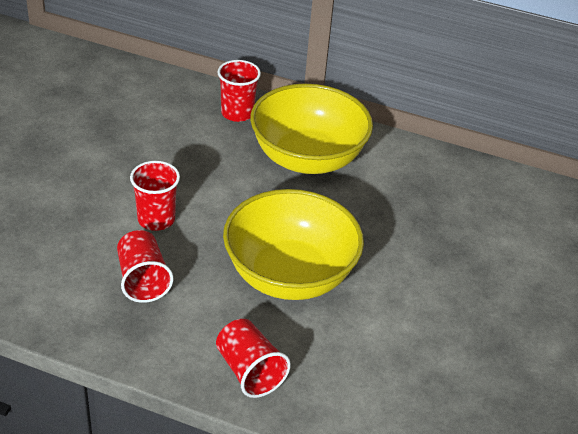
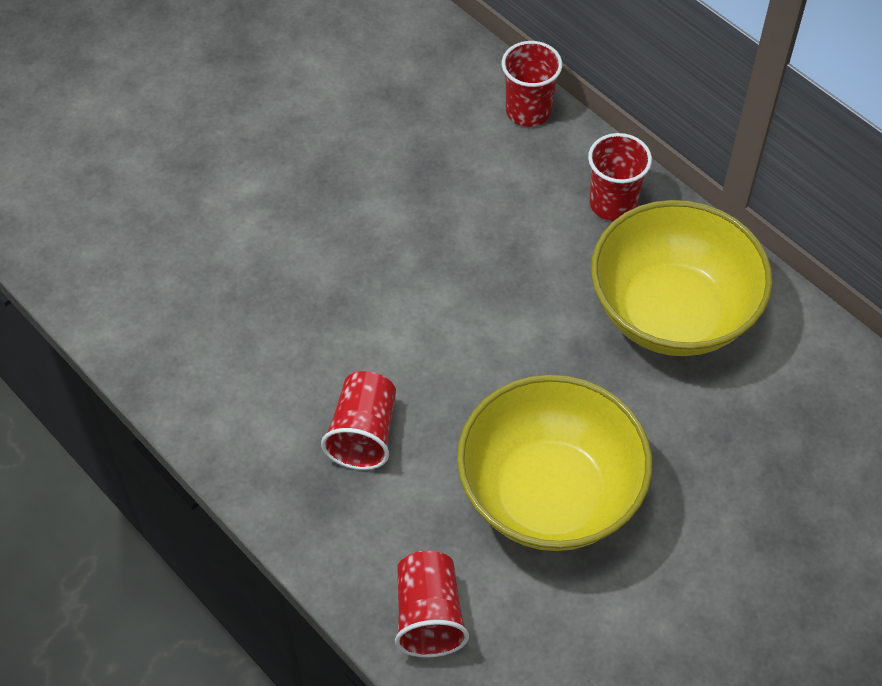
camera: 30 degrees right, 15 degrees up
red cup [130,161,180,231] -> red cup moved to [502,41,562,127]

